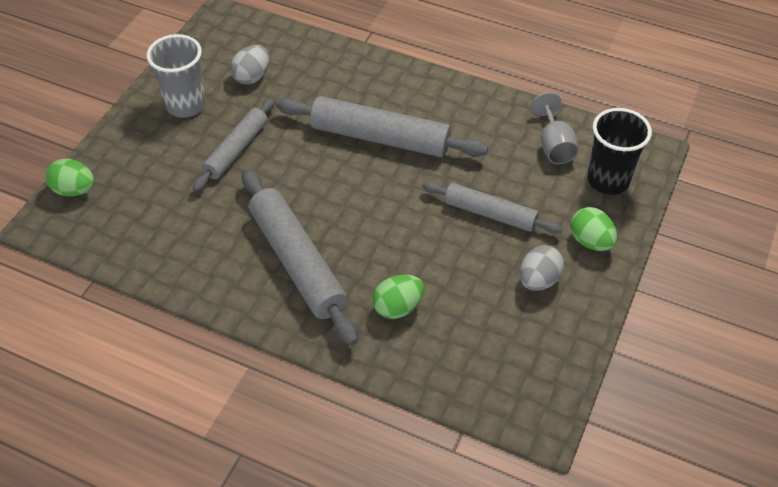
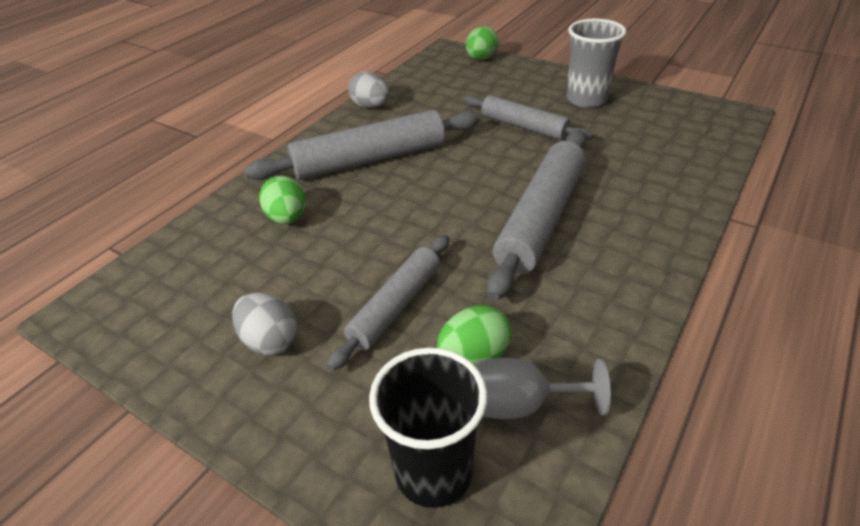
camera: 100 degrees right, 10 degrees down
grey egg [230,45,269,85] -> grey egg moved to [348,71,389,108]
green egg [570,207,617,251] -> green egg moved to [437,305,512,366]

